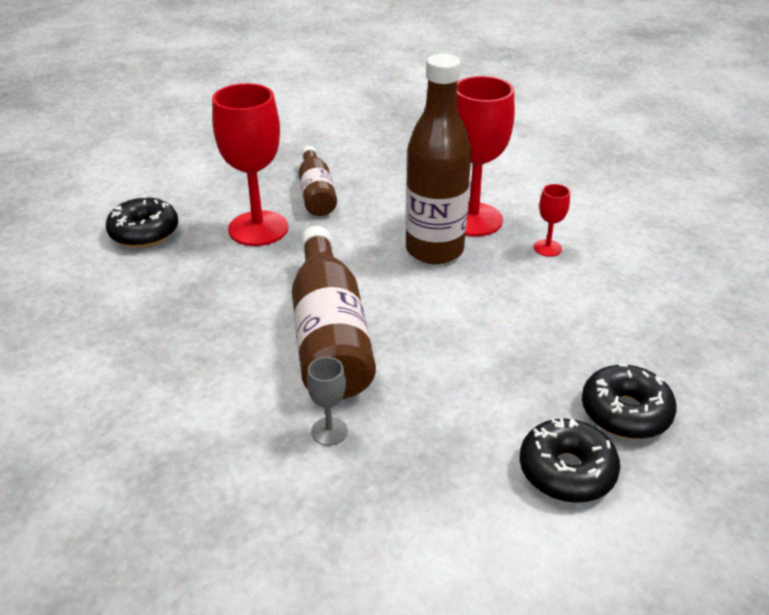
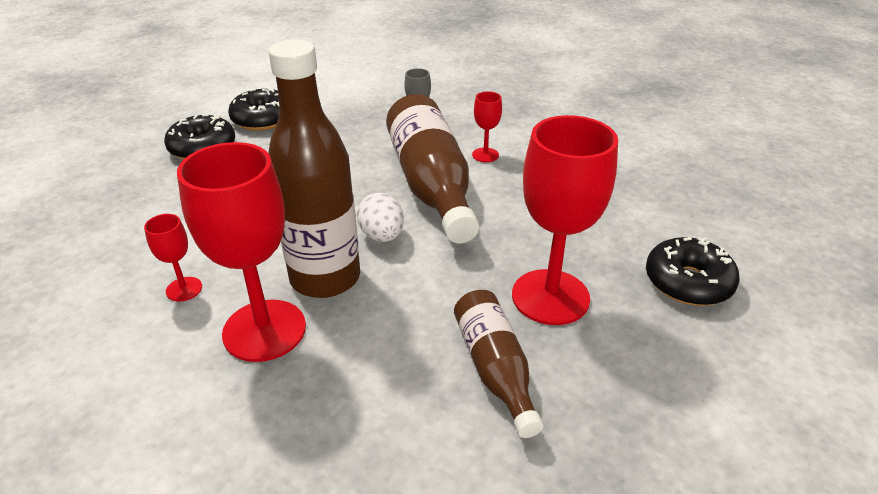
camera: 175 degrees right, 0 degrees up
none -> white egg [357,193,404,242]
none -> red goblet [472,91,502,162]

